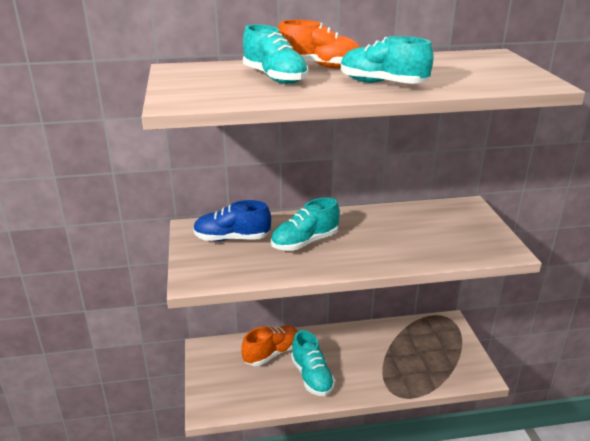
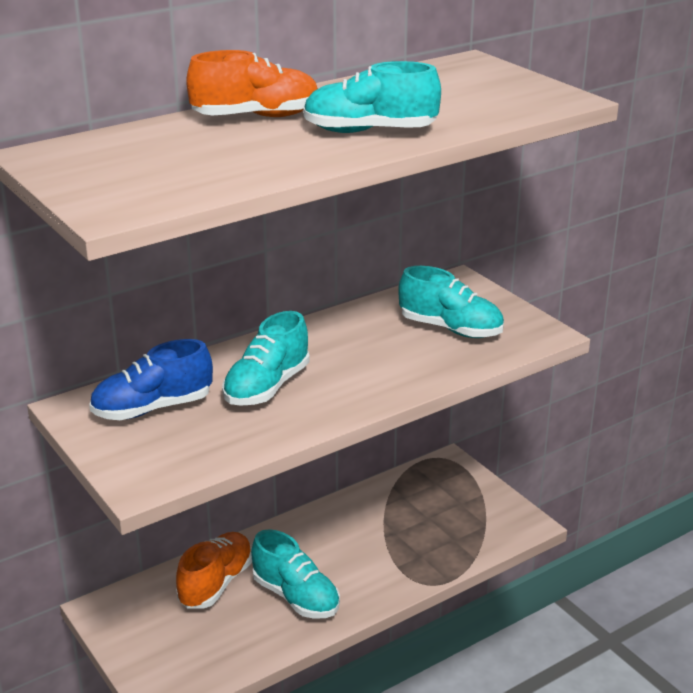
camera: 25 degrees left, 0 degrees up
turquoise shoe [243,24,309,84] -> turquoise shoe moved to [398,266,504,338]

